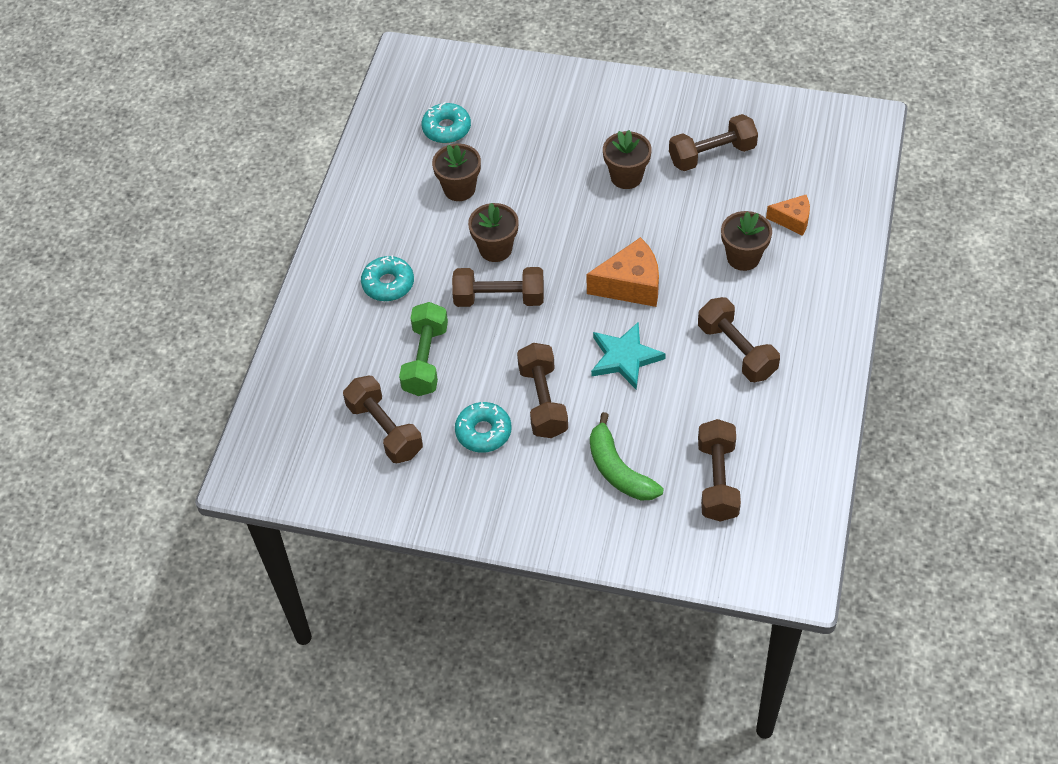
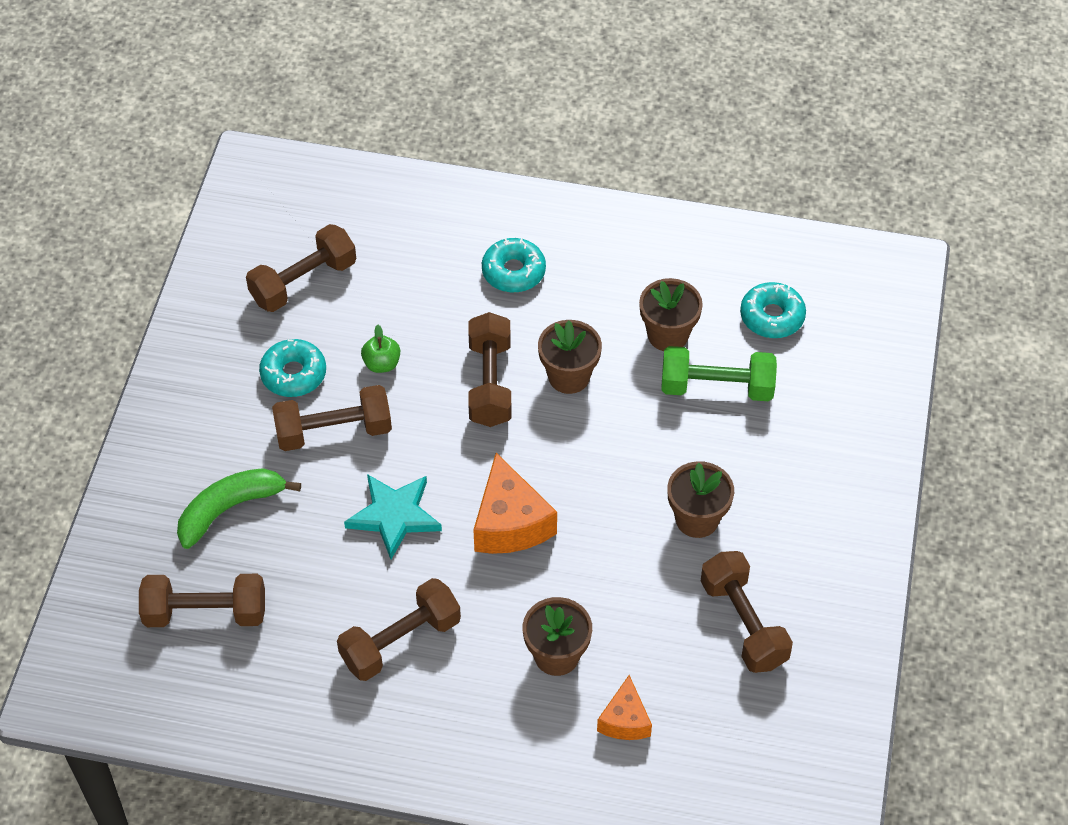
camera: 85 degrees right, 0 degrees up
green dumbbell [399,302,448,396] -> green dumbbell moved to [661,346,777,401]
none -> green apple [361,325,400,373]

